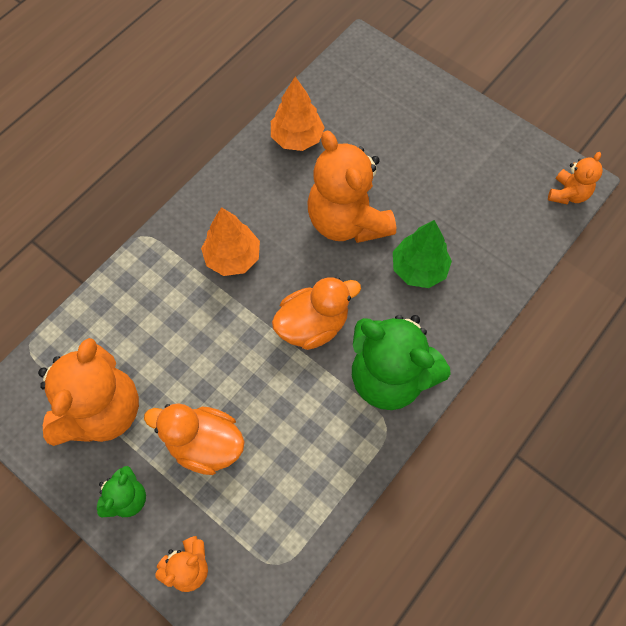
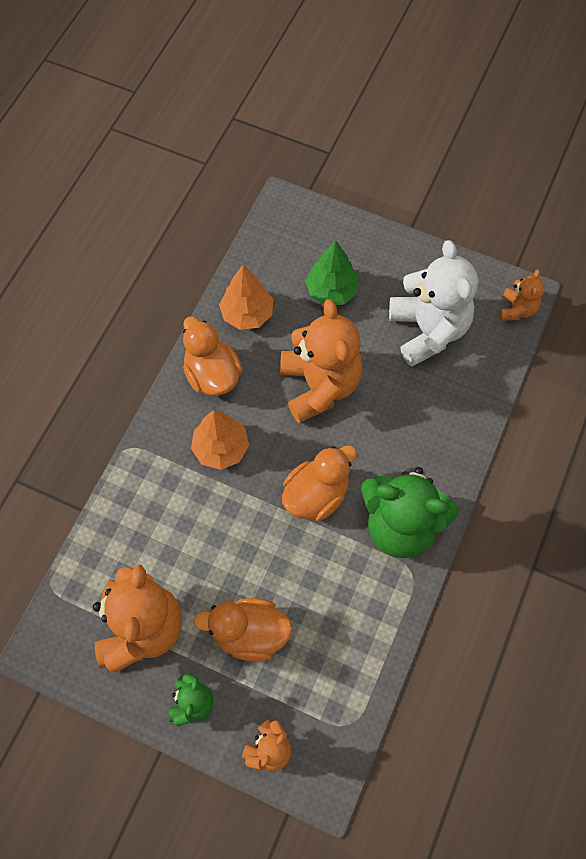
camera: 15 degrees left, 0 degrees up
orange teddy bear [307,130,396,243] -> orange teddy bear turned 150 degrees counterclockwise [280,299,363,423]
green tree [393,220,452,288] -> green tree moved to [305,241,359,305]
none -> orange duck [183,316,243,396]
none -> white teddy bear [389,240,478,367]

